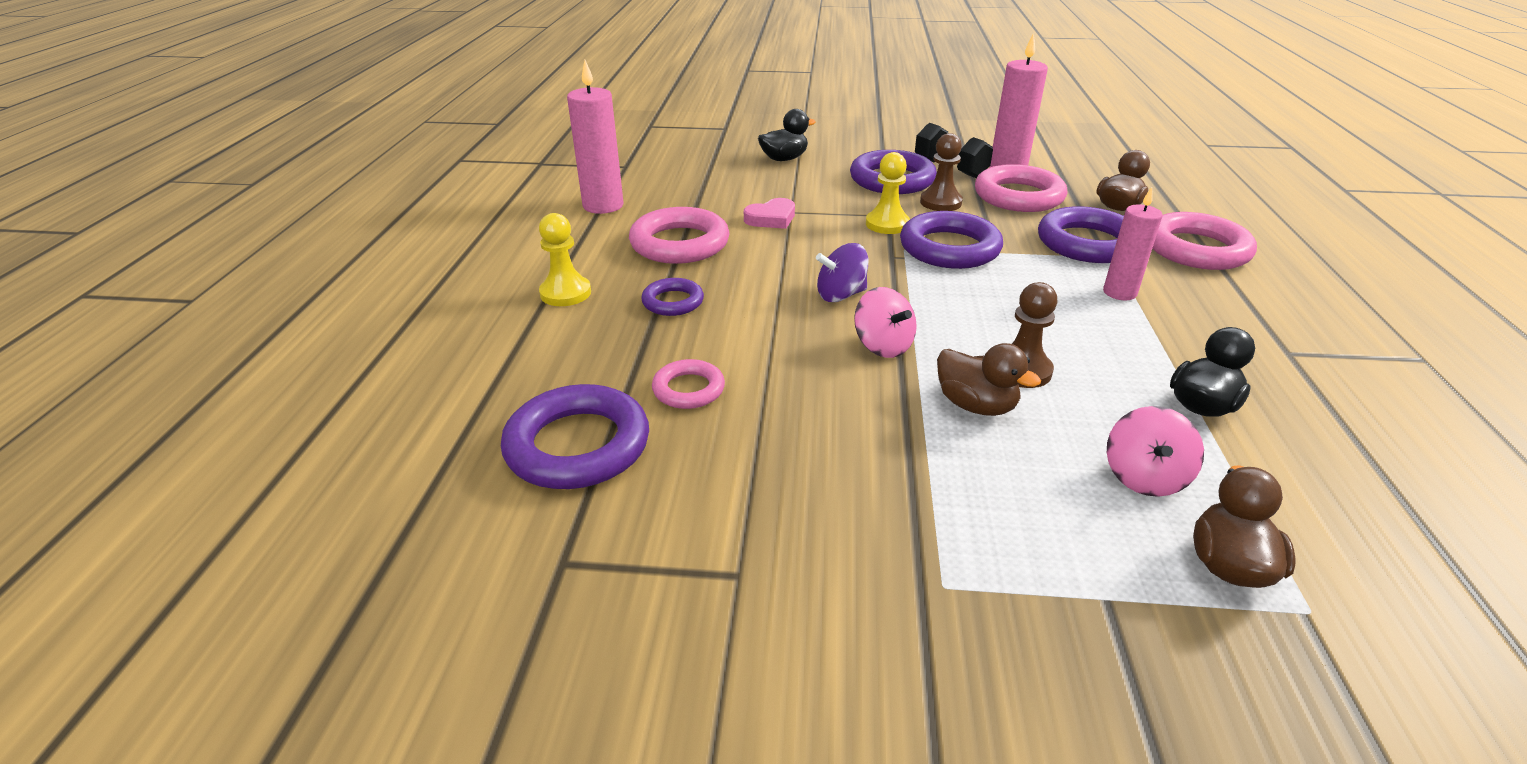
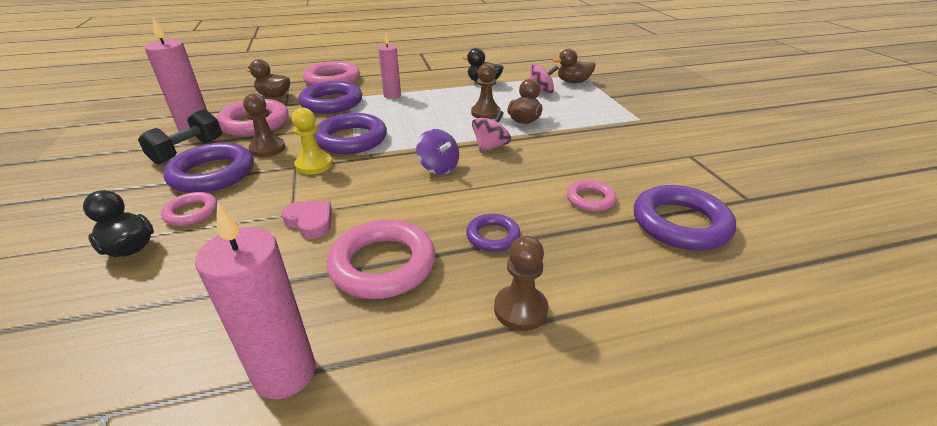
camera: 110 degrees left, 0 degrees up
yellow pawn [539,213,591,306] -> brown pawn [494,236,549,331]
none -> pink ring [161,192,218,226]

